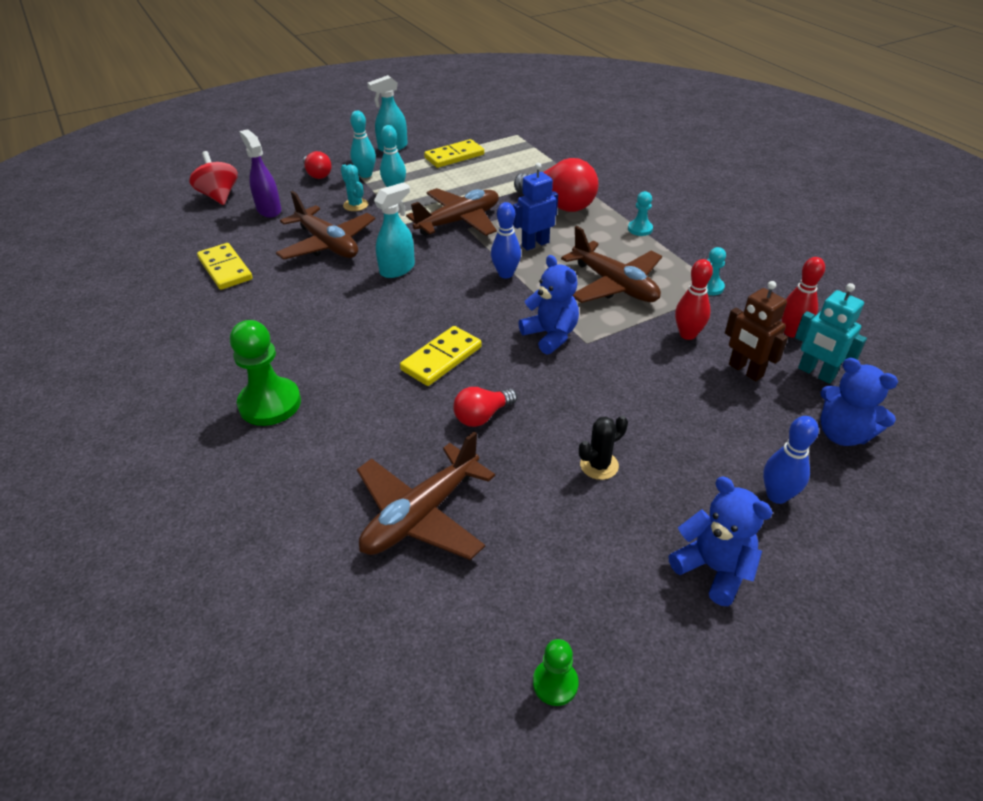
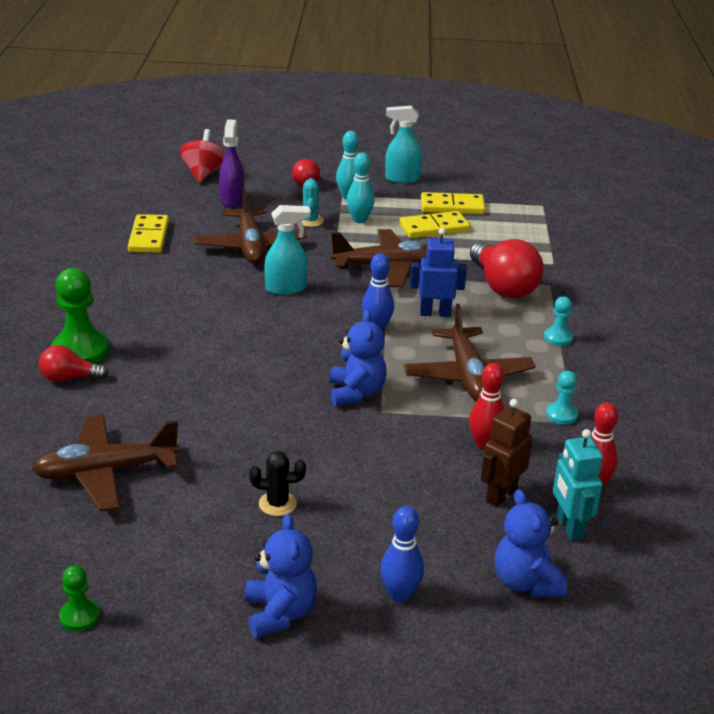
camera: 30 degrees right, 10 degrees down
yellow domino [400,326,482,386] -> yellow domino moved to [399,211,470,238]
red light bulb [453,387,517,427] -> red light bulb moved to [39,345,109,382]
brown robot [725,281,788,381] -> brown robot turned 45 degrees clockwise [481,399,533,507]

